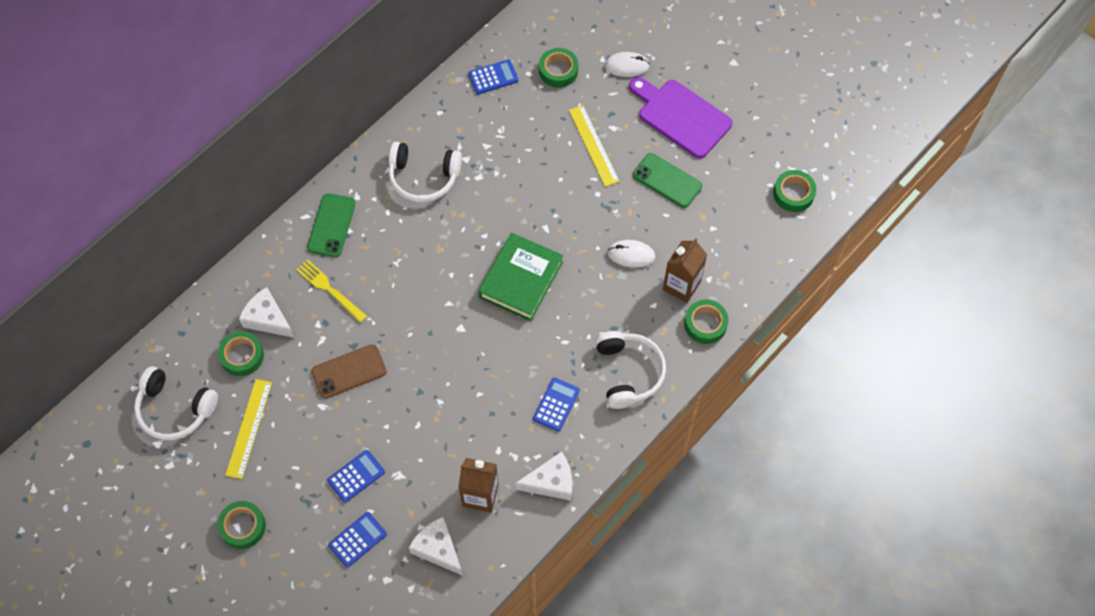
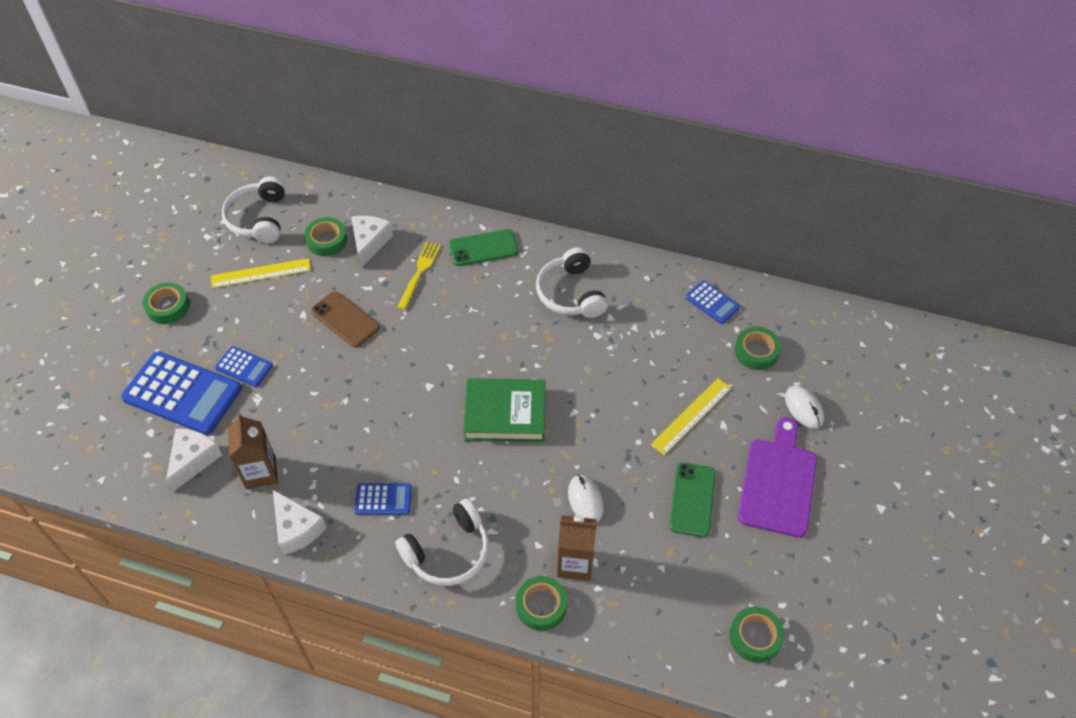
camera: 65 degrees right, 10 degrees down
blue calculator [328,512,387,568] -> blue calculator [121,351,242,435], size x2.03

